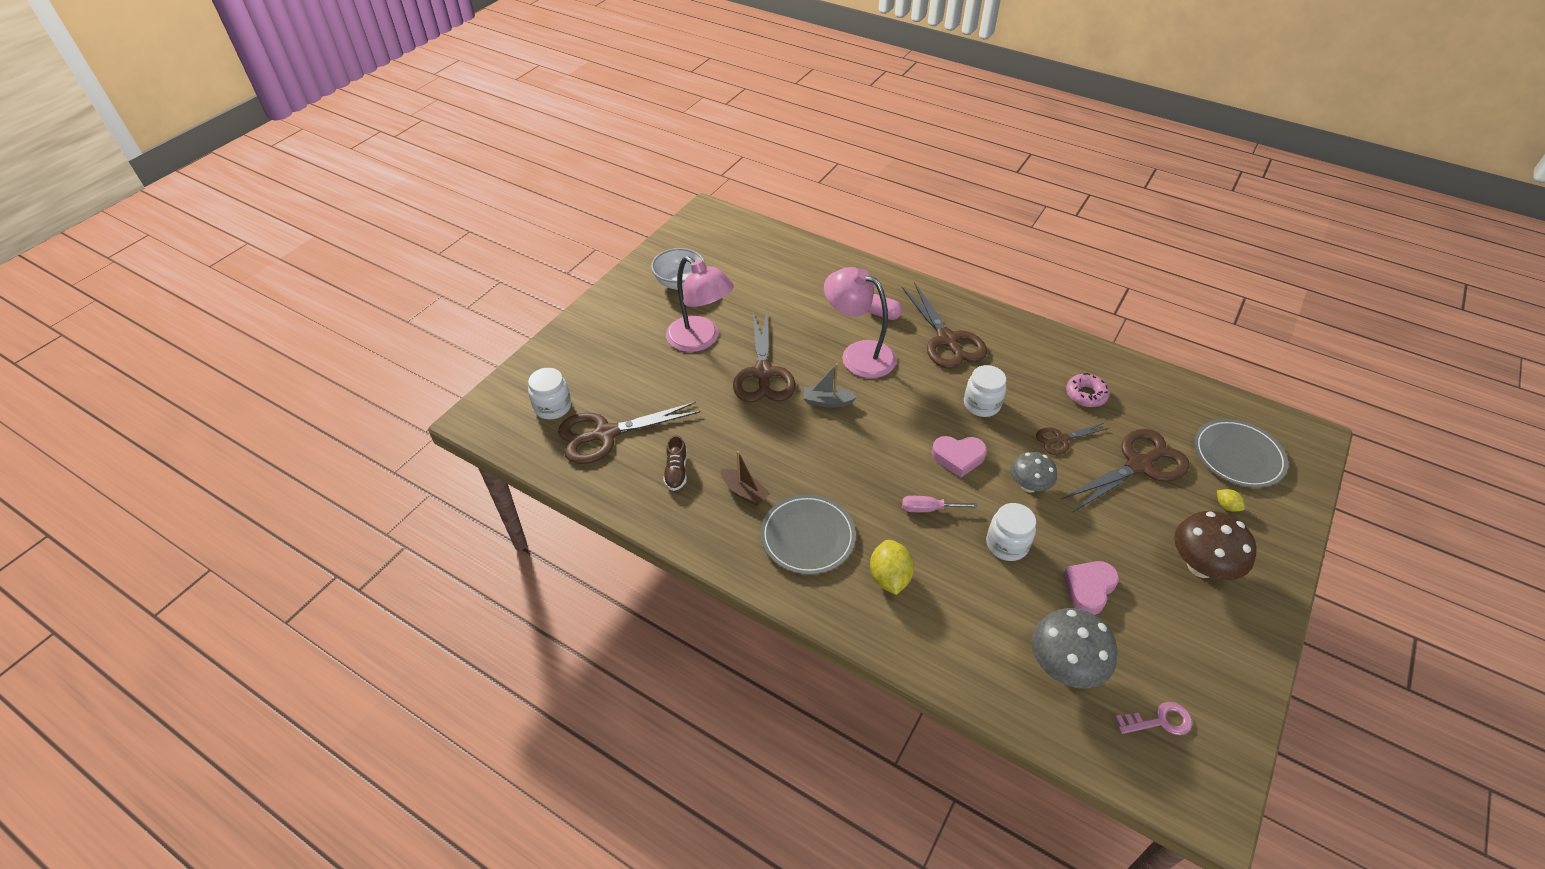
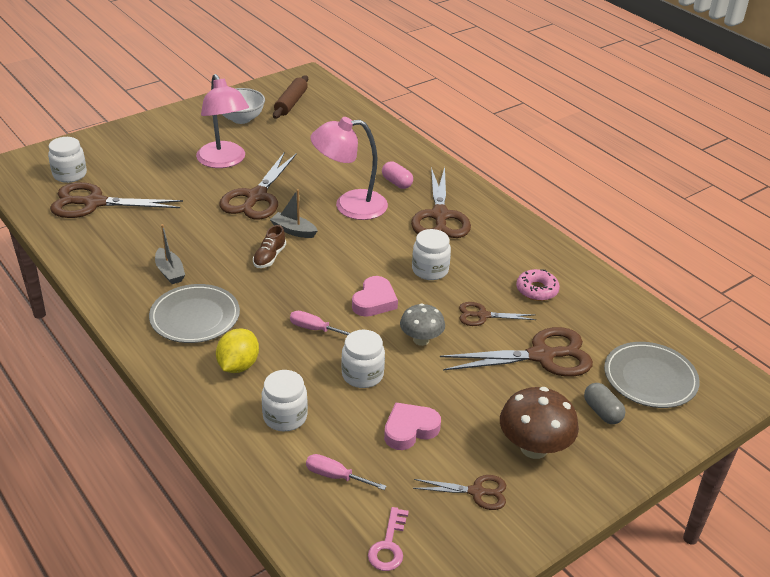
camera: 20 degrees right, 10 degrees down
brown shoe [663,435,687,491] -> brown shoe moved to [253,225,286,268]
brown boat [721,451,770,506] -> grey boat [155,224,185,284]
pink lamp [824,267,897,378] -> pink lamp turned 60 degrees counterclockwise [311,117,388,220]
pink heart [931,436,987,478] -> pink heart turned 90 degrees counterclockwise [352,276,398,317]
grey mushroom [1032,608,1117,688] -> pink screwdriver [306,454,387,490]
pink key [1115,702,1192,735] -> pink key turned 90 degrees clockwise [368,507,409,571]
yellow lemon [1217,489,1245,512] -> grey capsule [584,383,625,424]
none -> white jar [262,370,308,431]
none -> brown rolling pin [273,75,308,119]
none -> brown scissors [413,475,506,510]

